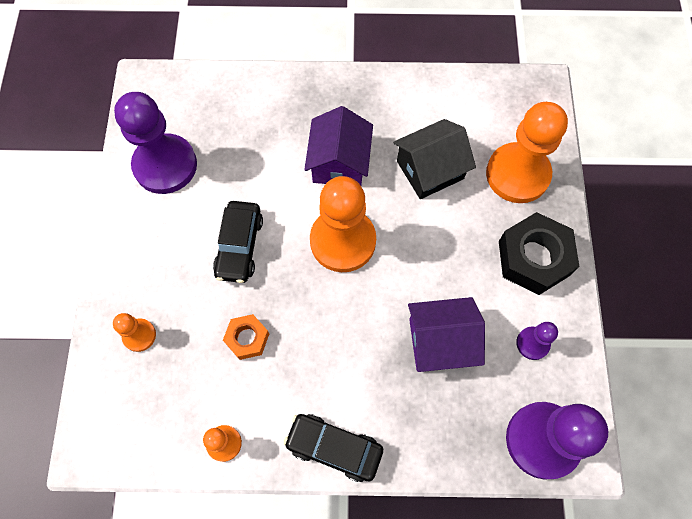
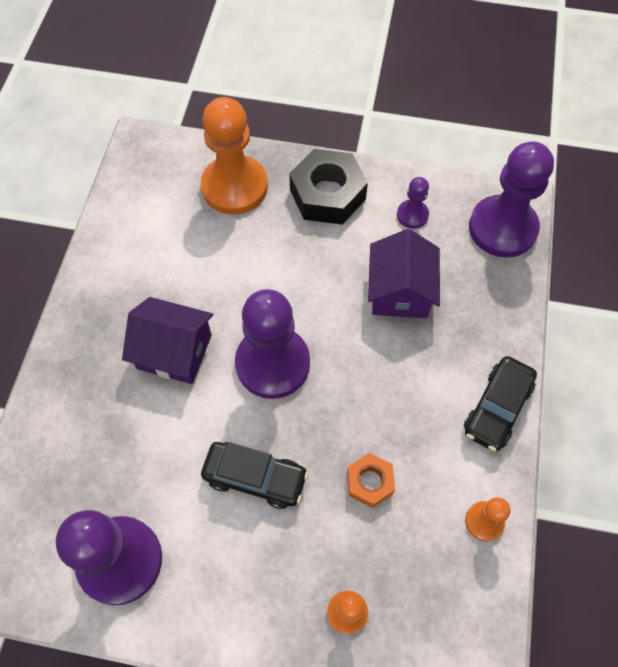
camera: 80 degrees left, 5 degrees down
orange pawn [310,176,376,272] -> purple pawn [235,289,310,399]
black house [393,119,476,199] -> none

